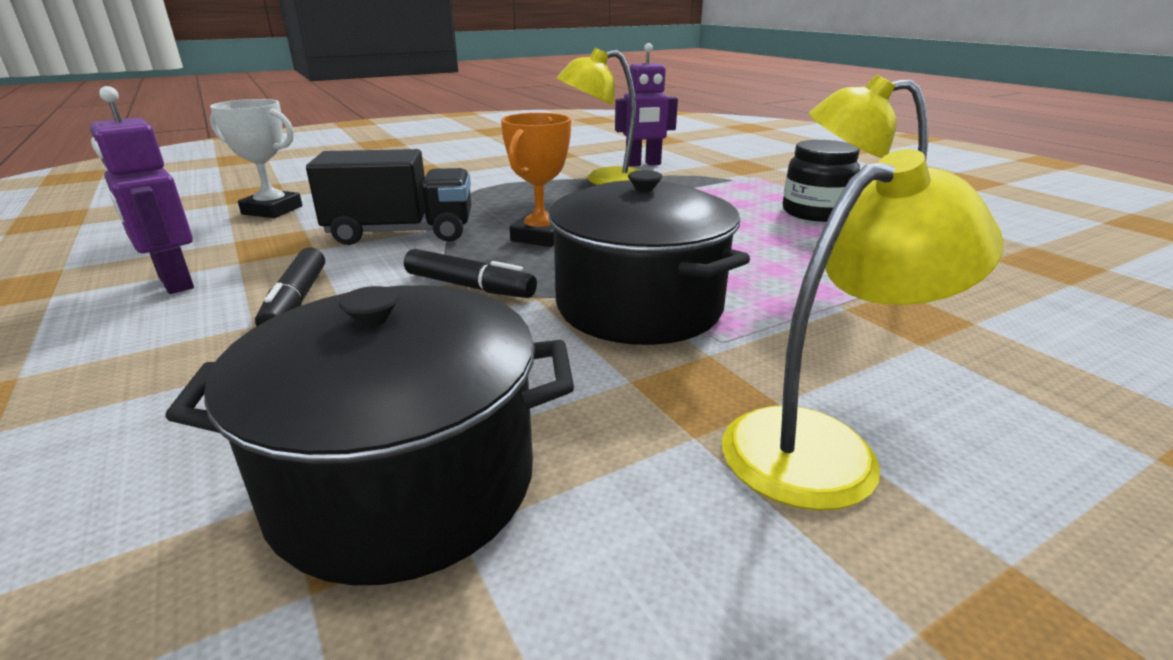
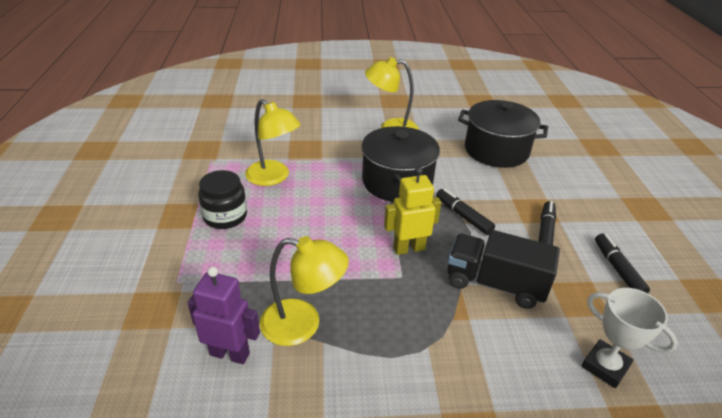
camera: 155 degrees left, 10 degrees up
purple robot [90,86,194,294] -> black marker [595,233,650,293]
orange trophy [501,113,571,247] -> yellow robot [384,167,441,255]

